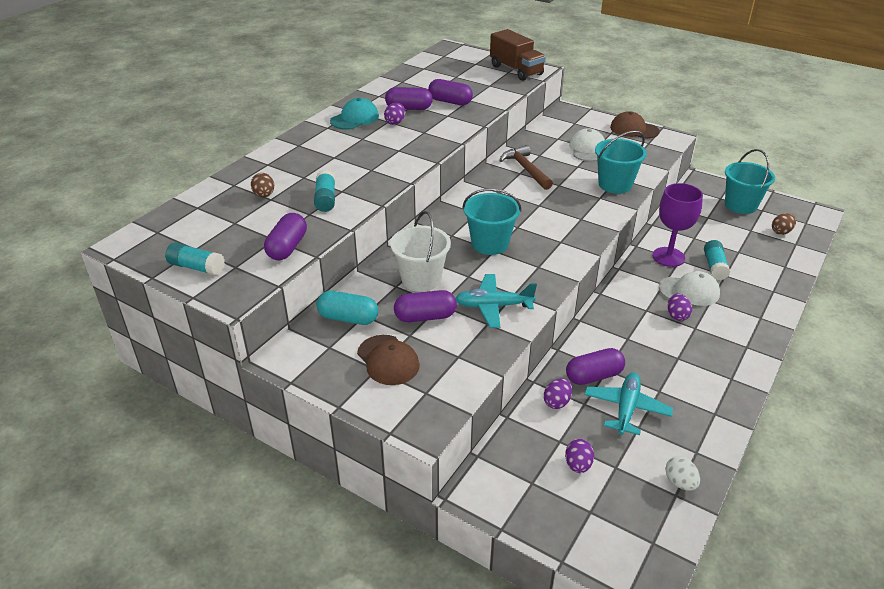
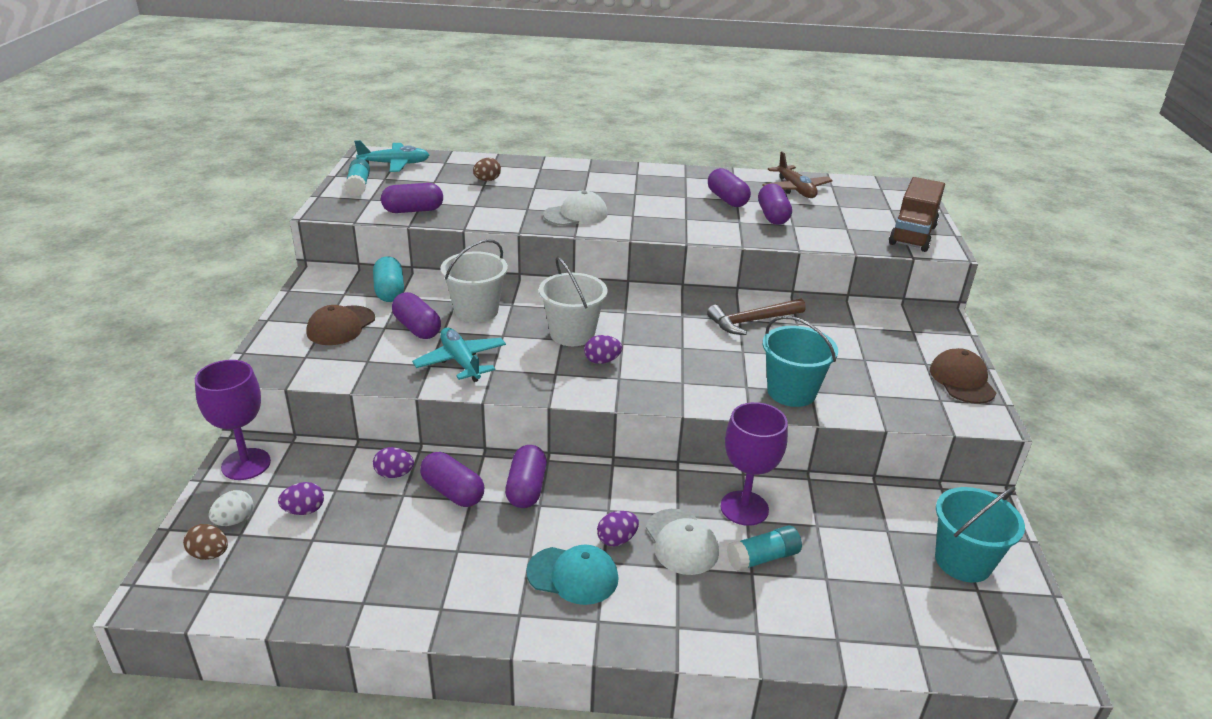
camera: 60 degrees right, 5 degrees down
turquoise glue stick [314,170,335,212] -> none
turquoise cap [330,98,379,130] -> turquoise cap moved to [526,545,619,605]
purple egg [384,103,405,125] -> purple egg moved to [584,335,622,364]
turquoise bucket [462,188,521,255] -> white bucket [539,257,608,346]
brown hammer [499,145,553,190] -> brown hammer turned 150 degrees counterclockwise [707,298,806,335]
white cap [569,128,605,162] -> white cap moved to [543,191,608,226]
turquoise plane [584,373,673,435] -> turquoise plane moved to [354,140,429,172]
white egg [665,456,700,491] -> white egg moved to [209,490,254,526]
brown egg [772,213,796,235] -> brown egg moved to [183,524,228,560]
none -> purple goblet [195,360,271,480]
none -> purple capsule [505,445,547,508]
none -> brown plane [762,151,833,198]

